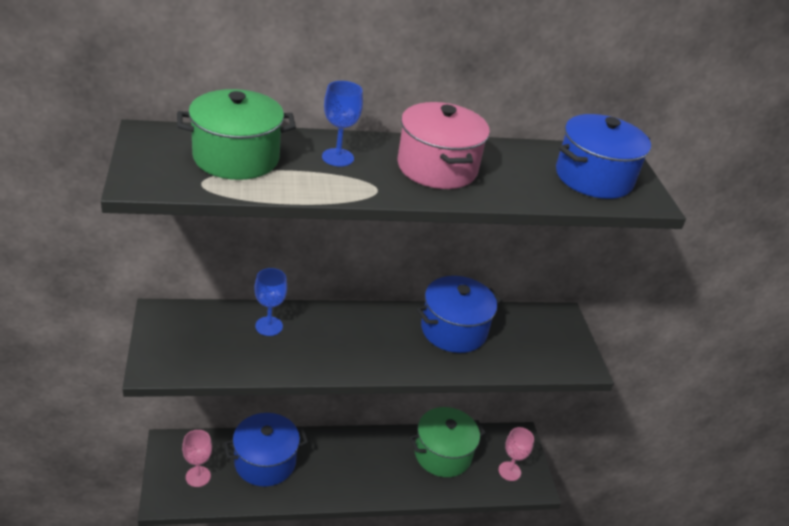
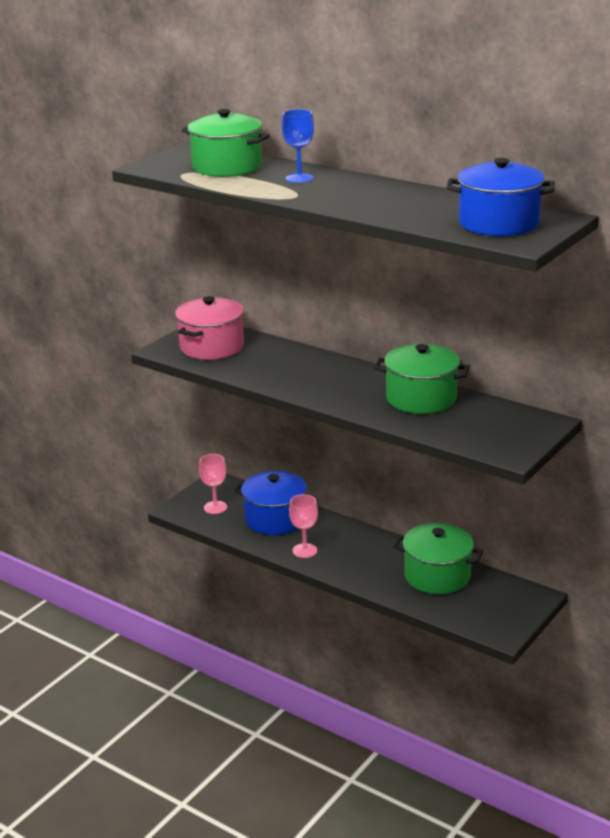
camera: 50 degrees right, 10 degrees down
blue goblet [254,268,287,336] -> none
pink pot [397,102,490,189] -> pink pot moved to [175,296,244,360]
blue pot [416,276,502,353] -> green pot [374,344,470,414]
pink goblet [498,427,534,481] -> pink goblet moved to [289,494,318,558]

